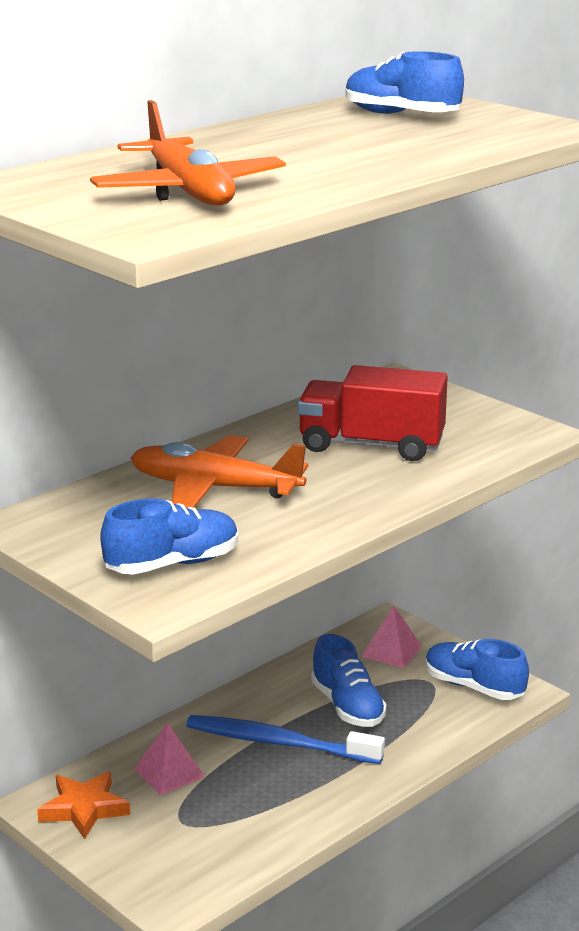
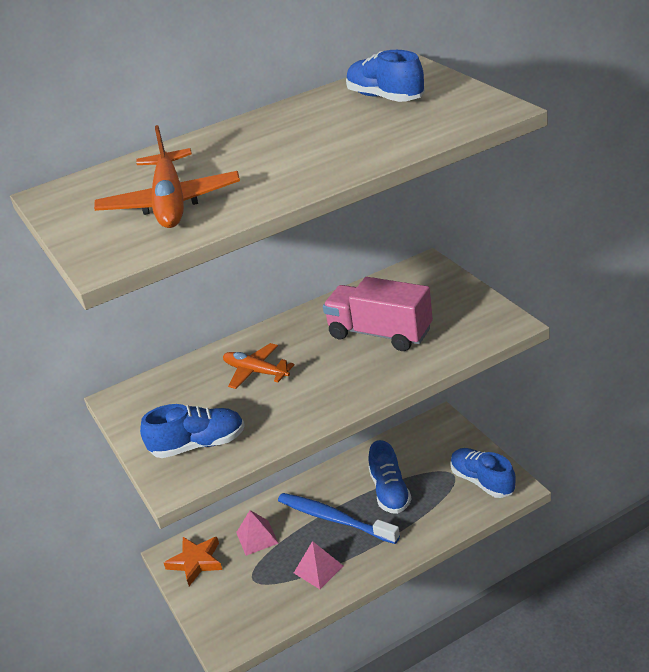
camera: 20 degrees right, 10 degrees up
orange plane [131,435,308,508] -> orange plane [223,343,295,389], size x0.63
red truck [298,365,448,461] -> pink truck [323,277,433,351]
pink pyramid [361,605,422,668] -> pink pyramid moved to [294,541,343,589]

